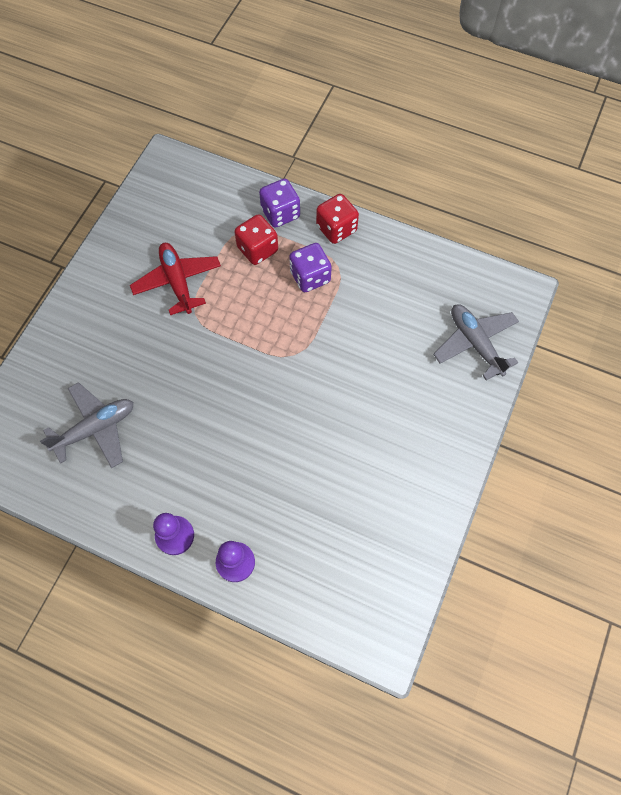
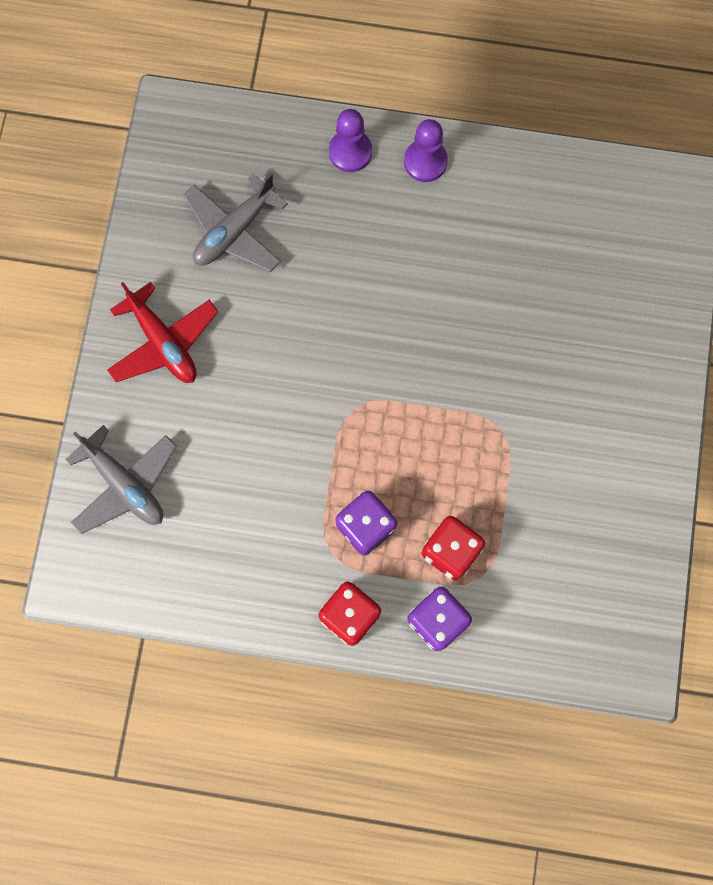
camera: 165 degrees right, 10 degrees up
grey plane [40,382,133,468] -> grey plane moved to [184,173,288,272]
red plane [130,243,221,315] -> red plane moved to [107,282,218,383]

